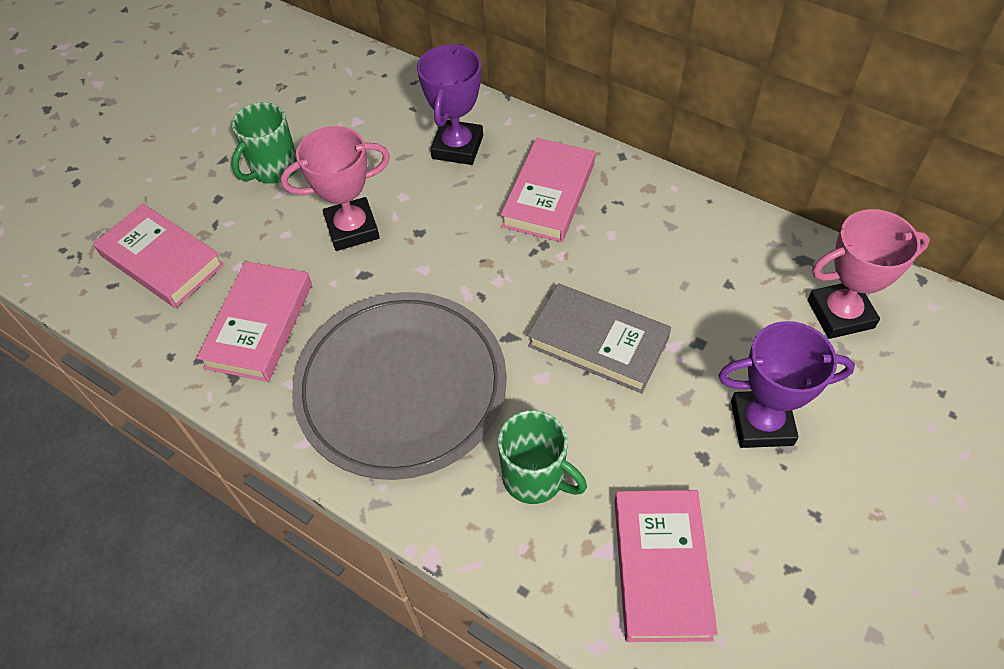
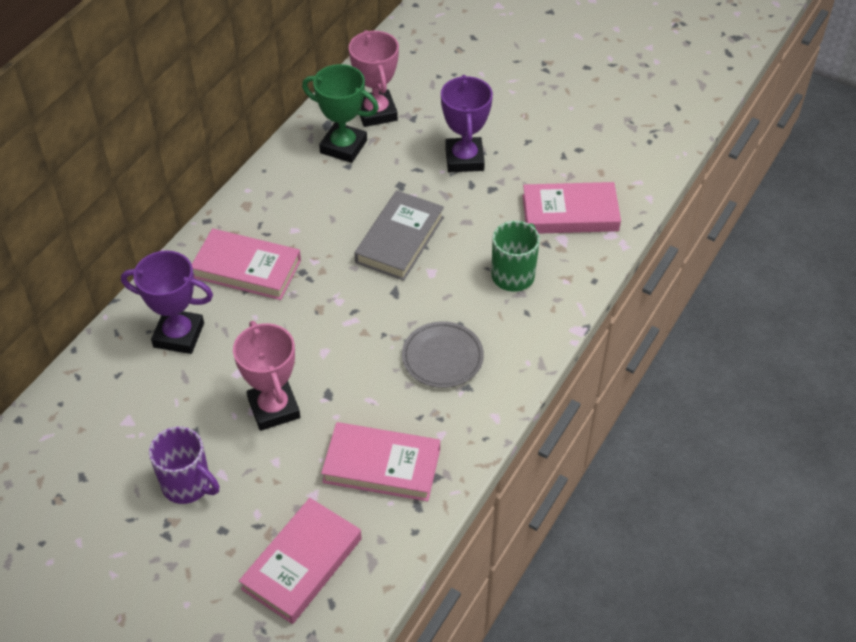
camera: 95 degrees left, 5 degrees down
green mug [231,102,297,184] -> purple mug [149,426,219,504]
grey plate [292,292,507,480] -> grey plate [402,321,484,388], size x0.49
none -> green trophy [302,64,379,163]

